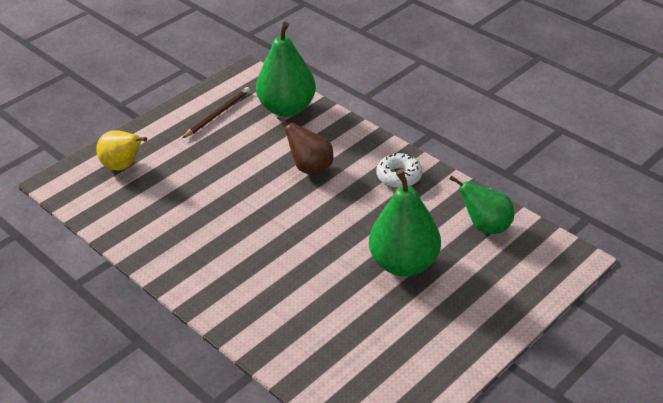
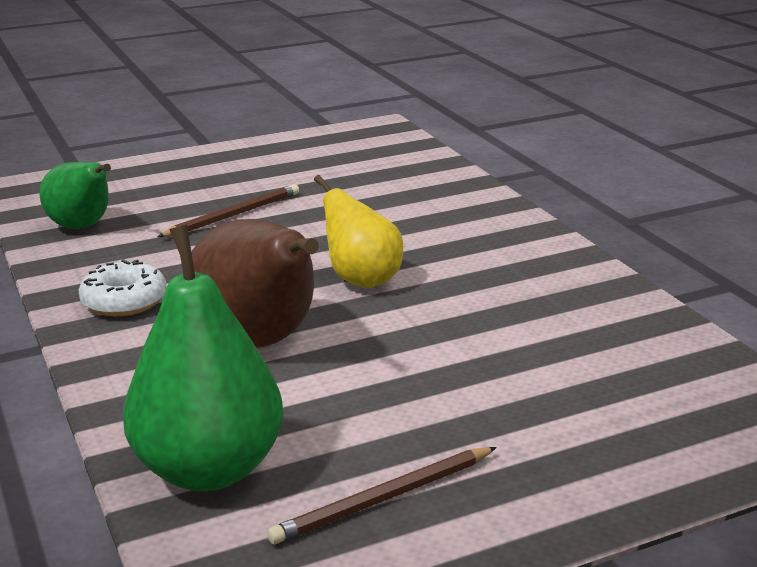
camera: 160 degrees left, 15 degrees down
yellow pear [96,130,147,170] -> yellow pear moved to [314,175,403,288]
brown pear [277,115,333,175] -> brown pear [191,219,319,348], size x1.55
green pear [369,169,441,277] -> brown pencil [157,184,299,237]

